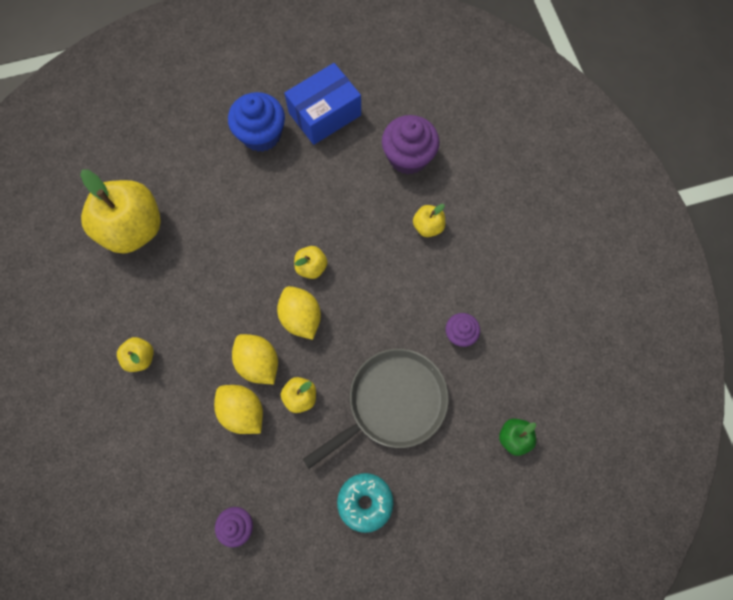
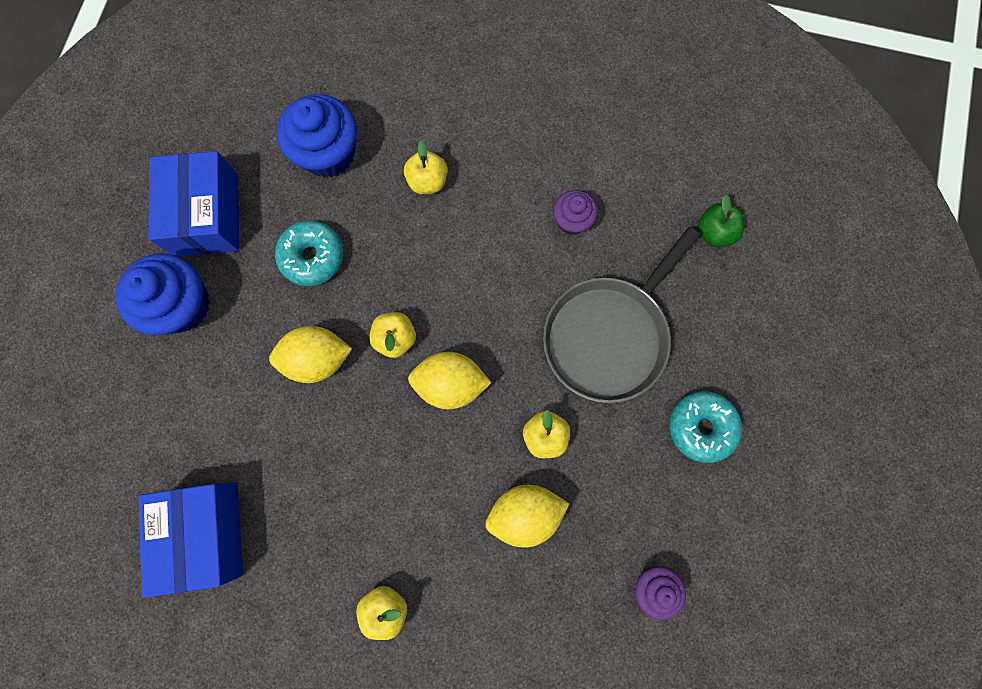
camera: 60 degrees left, 5 degrees up
yellow apple [80,169,161,254] -> blue box [139,482,243,598]
yellow lemon [232,334,278,384] -> yellow lemon moved to [269,326,352,383]
grey pan [302,349,449,469] -> grey pan turned 135 degrees counterclockwise [543,227,700,403]
purple cupcake [382,115,439,175] -> blue cupcake [277,94,357,178]
none -> turquoise donut [275,221,343,286]

